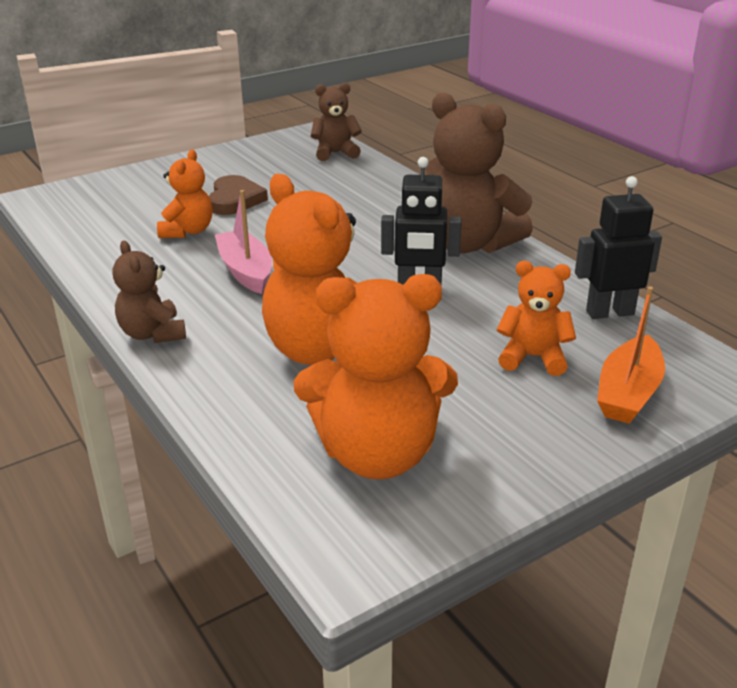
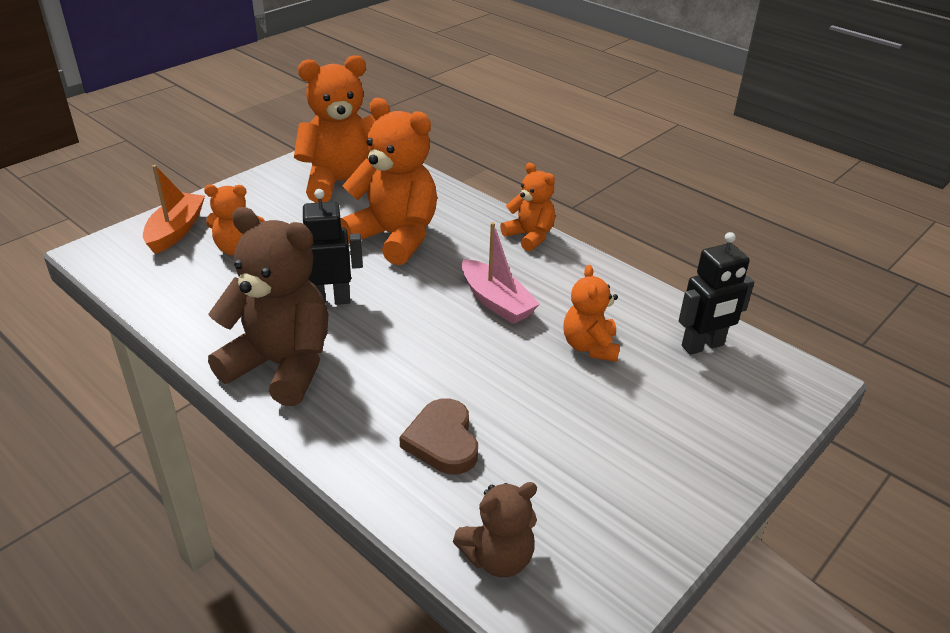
camera: 165 degrees right, 5 degrees up
brown teddy bear [113,241,186,343] -> orange teddy bear [500,163,555,252]
brown heart [209,175,268,215] -> brown heart moved to [399,398,478,474]
black robot [575,176,662,319] -> black robot moved to [679,232,755,355]

